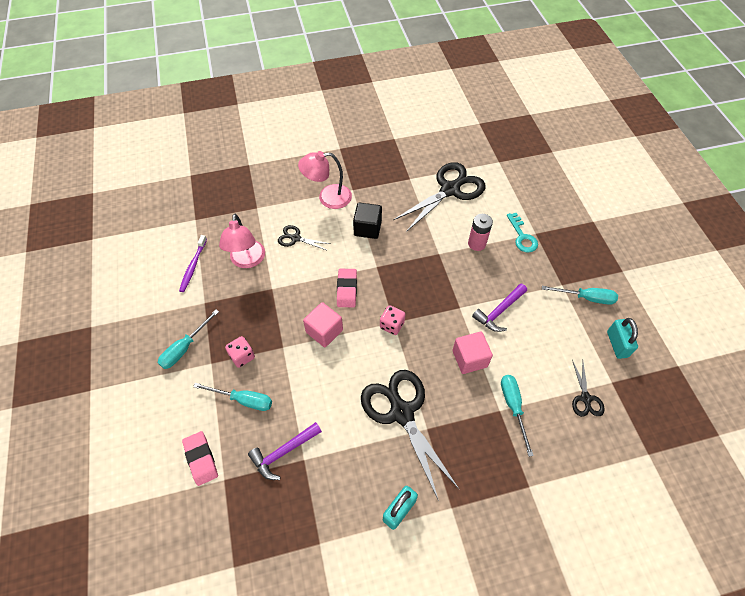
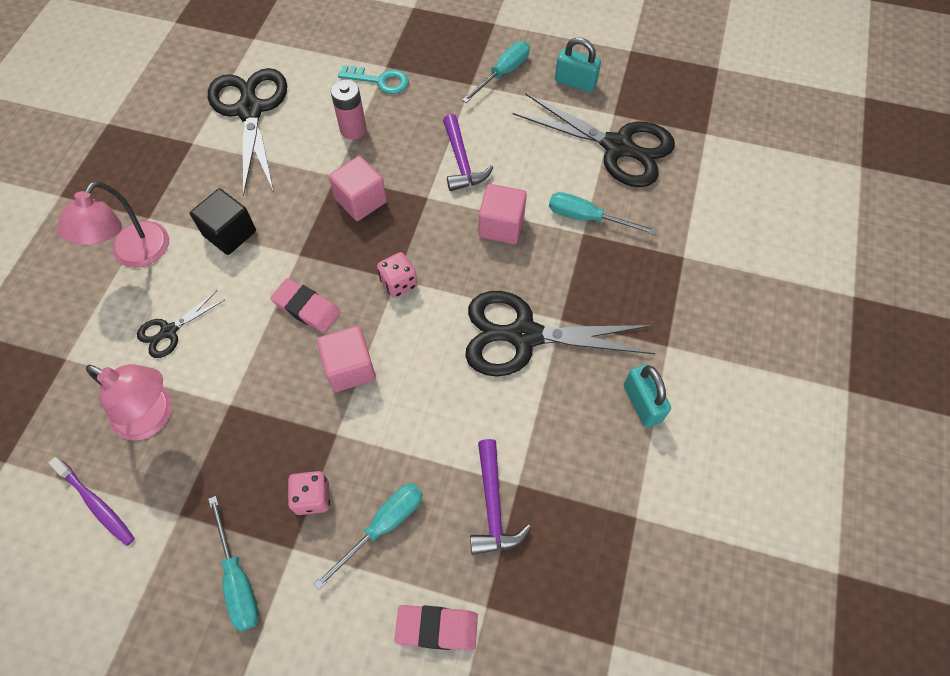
camera: 60 degrees left, 5 degrees up
black scissors [572,360,605,417] -> black scissors [513,94,675,187], size x2.08
none -> pink cube [329,156,387,221]

